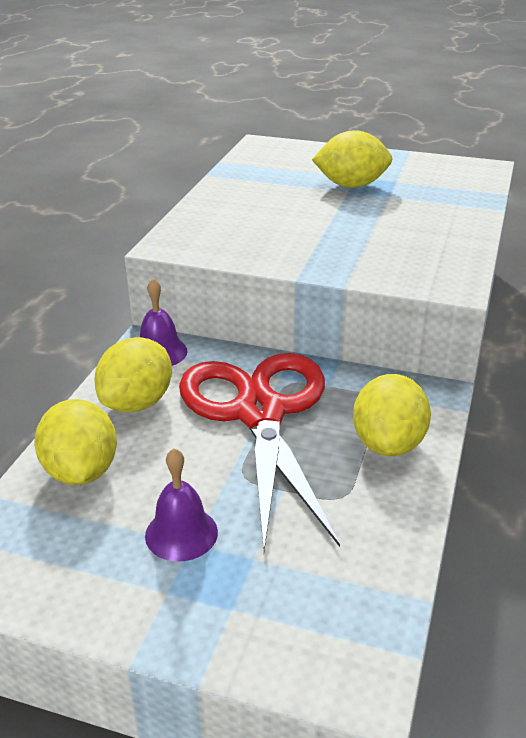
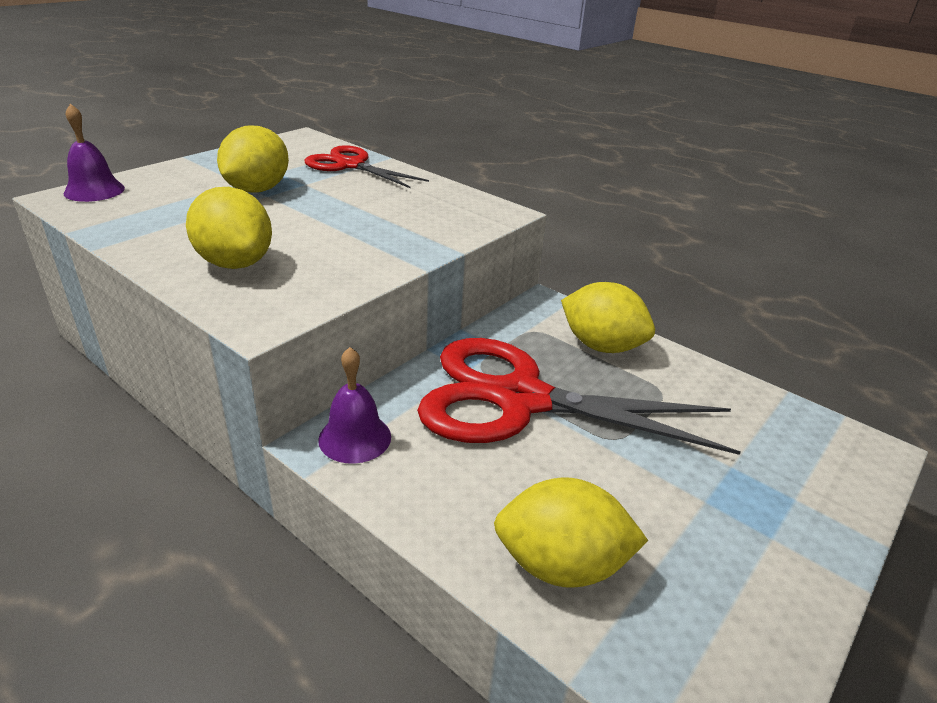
camera: 70 degrees left, 0 degrees up
yellow lemon [94,337,172,412] -> yellow lemon moved to [186,187,272,269]
purple bell [145,448,218,562] -> purple bell moved to [64,104,125,202]
none -> red scissors [304,145,429,188]

